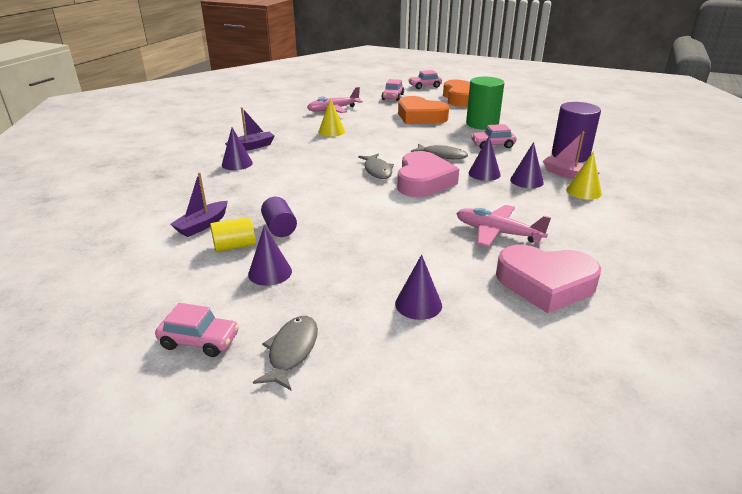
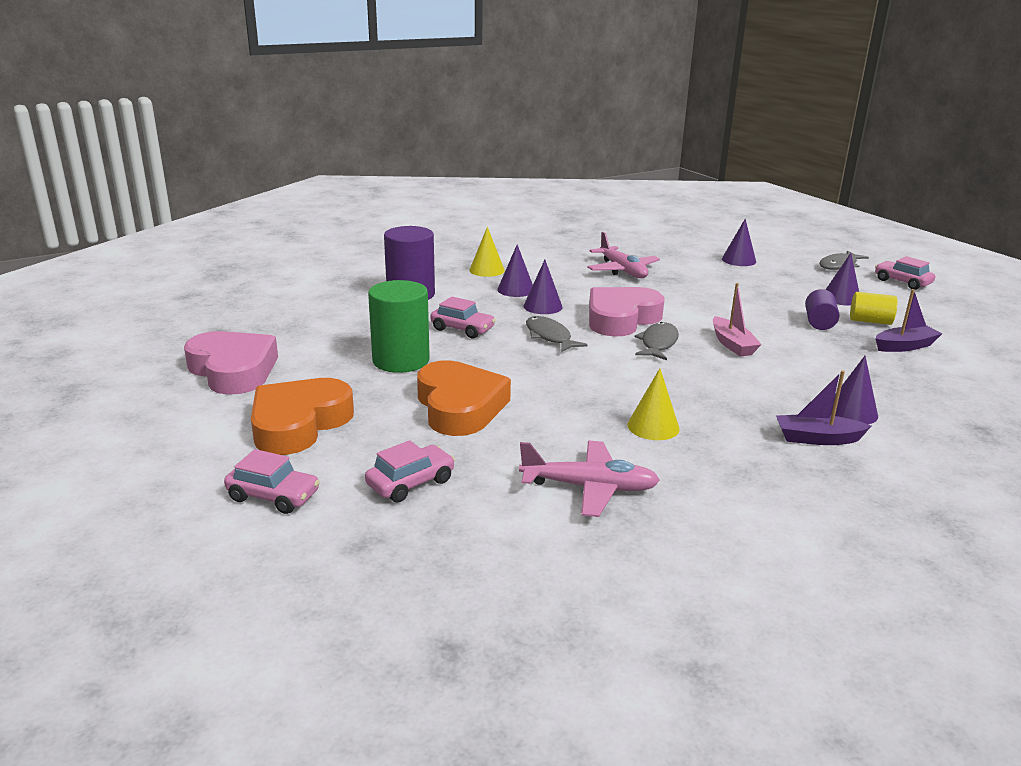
camera: 145 degrees left, 5 degrees down
pink heart [496,245,601,313] -> pink heart moved to [184,331,278,395]
pink boat [543,132,600,179] -> pink boat moved to [713,283,762,356]

